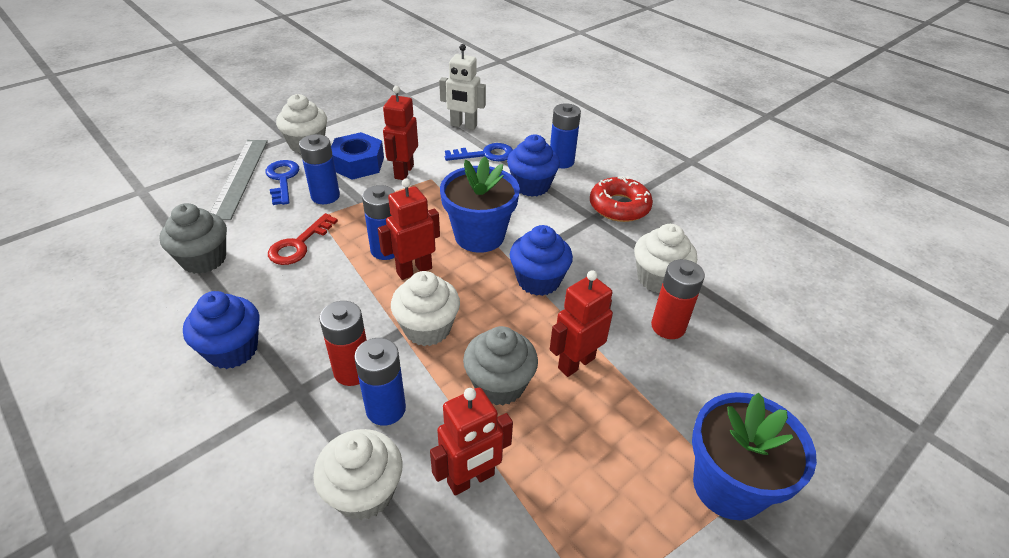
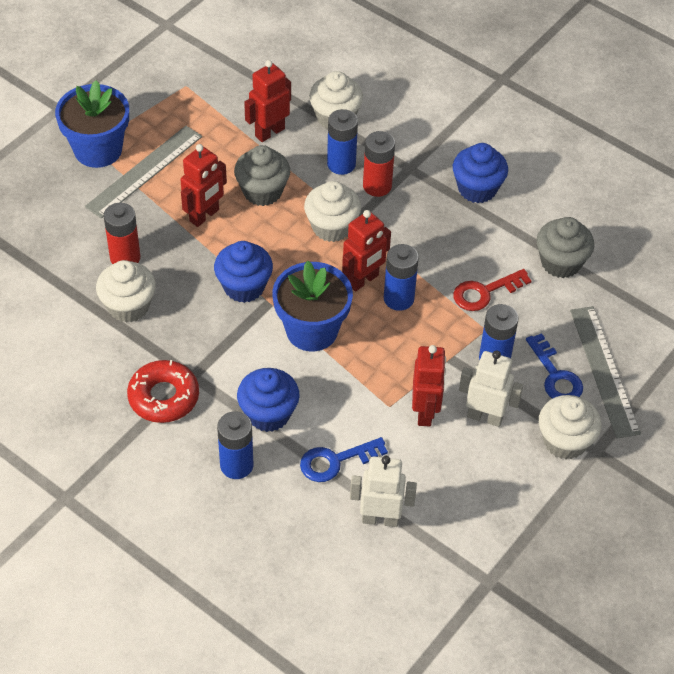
camera: 170 degrees right, 10 degrees up
red key [268,213,338,265] -> red key turned 135 degrees counterclockwise [453,269,531,311]
blue nut [331,132,384,180] -> white robot [459,350,523,427]
none -> grey ruler [85,126,202,219]

